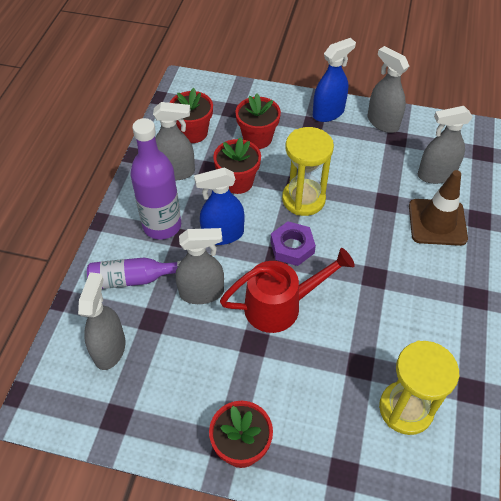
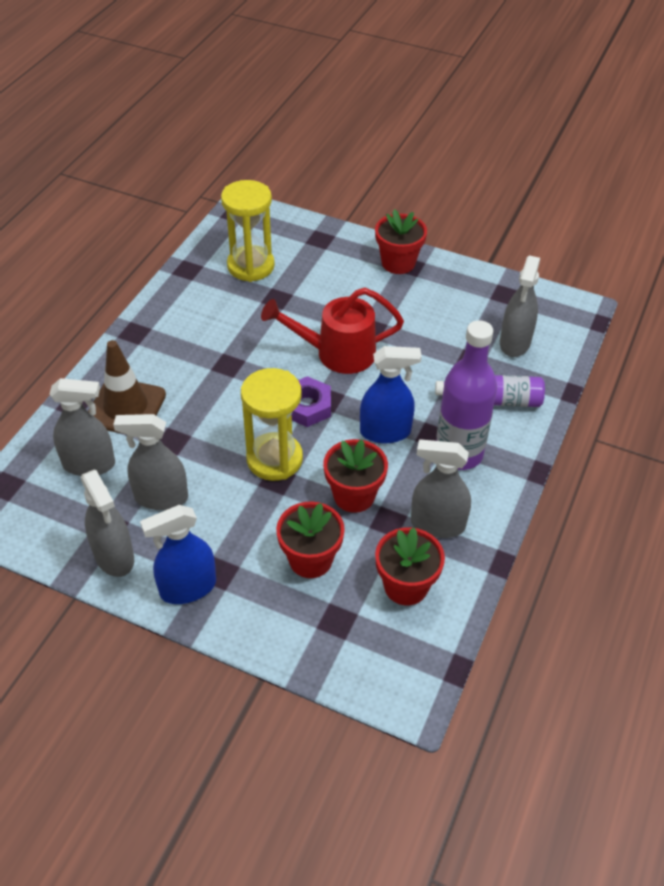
camera: 170 degrees left, 5 degrees down
grey spray bottle [175,228,224,304] -> grey spray bottle moved to [113,414,188,510]

